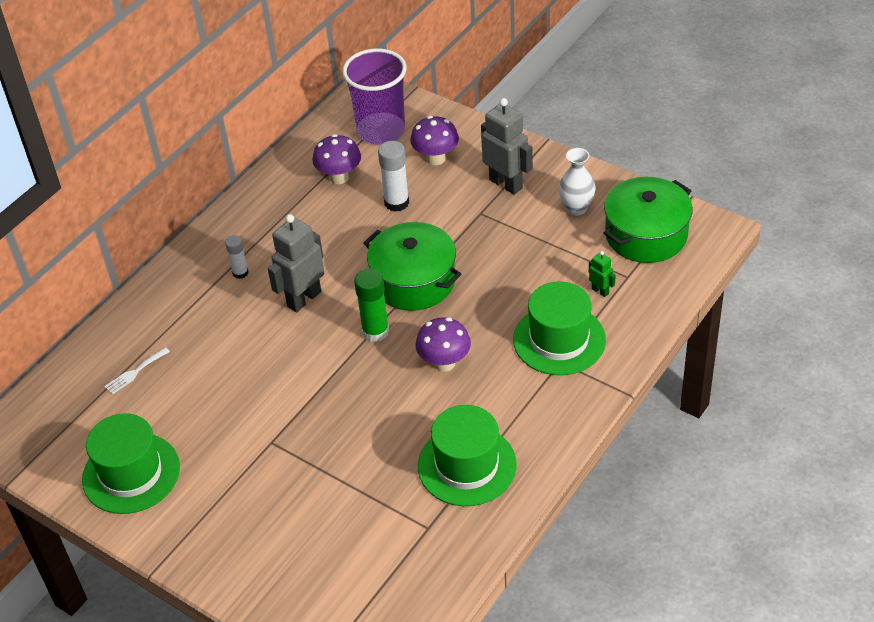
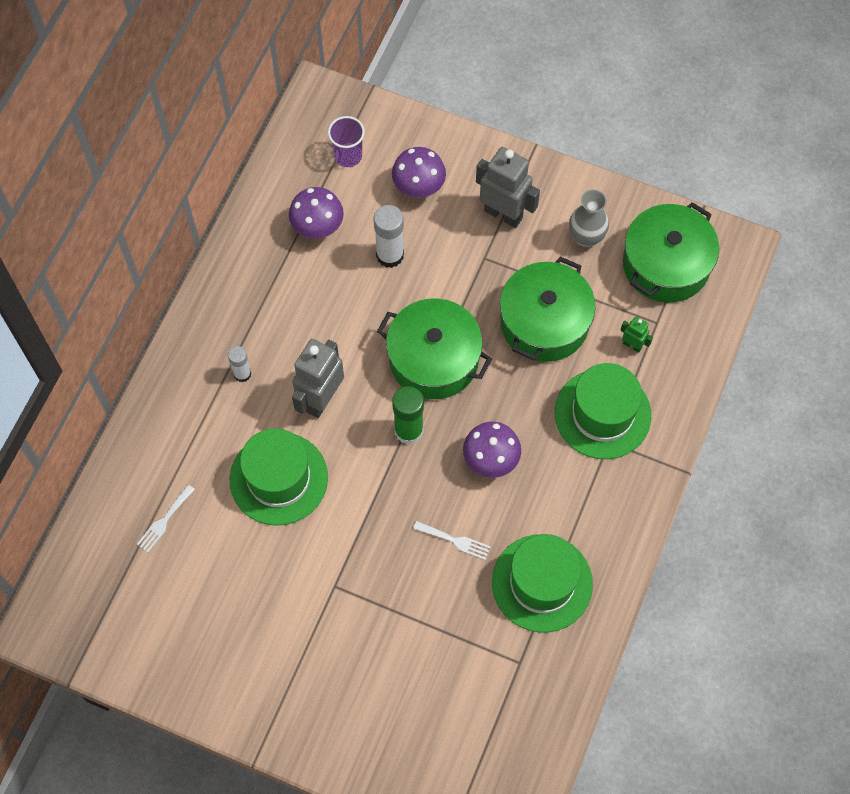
camera: 15 degrees left, 20 degrees up
green hat [82,413,180,514] -> green hat moved to [230,428,328,526]
purple cup [342,48,407,145] -> purple cup [328,116,365,167], size x0.51
white vase [559,148,596,216] -> grey vase [569,190,609,248]
none -> white fork [413,521,491,560]
none -> green pot [500,257,596,362]

